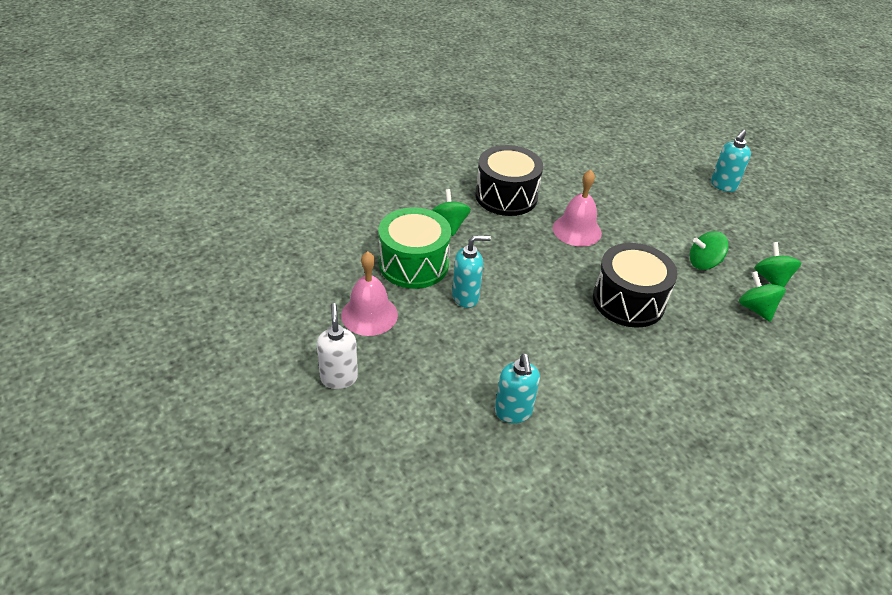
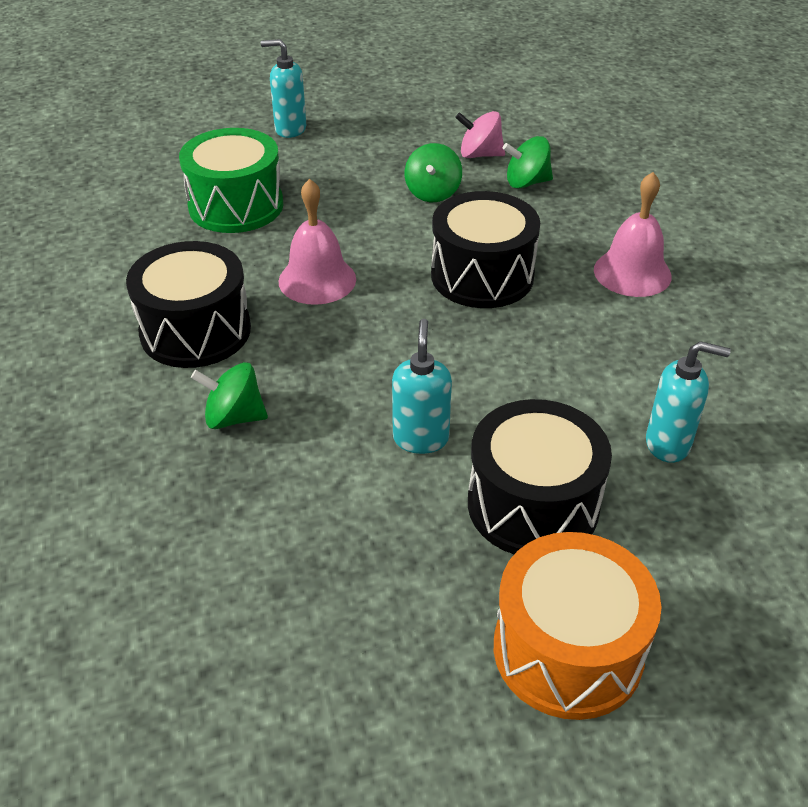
camera: 70 degrees left, 0 degrees up
white soap dispenser [317,303,358,389] -> orange drum [494,532,661,720]
pink bell [341,251,398,336] -> pink bell moved to [594,172,672,297]
green drum [378,207,451,289] -> green drum moved to [179,128,283,233]
turquoise soap dispenser [711,130,751,192] -> turquoise soap dispenser turned 135 degrees clockwise [261,39,306,138]
green spinning top [755,242,801,287] -> pink spinning top [455,111,505,158]
none -> black drum [468,399,612,554]

